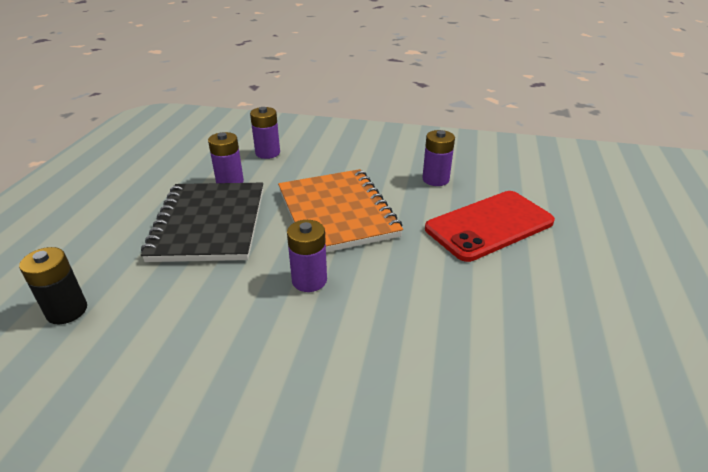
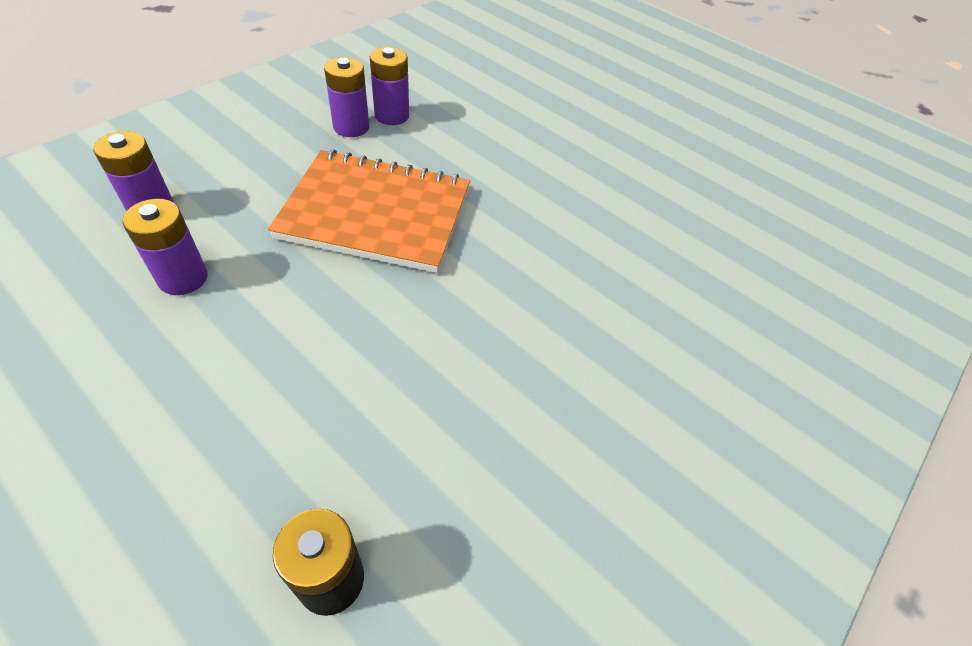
camera: 65 degrees left, 15 degrees up
black notebook [141,183,263,262] -> none
purple battery [287,220,327,292] -> purple battery moved to [324,57,369,137]
red phone [425,191,555,262] -> none

